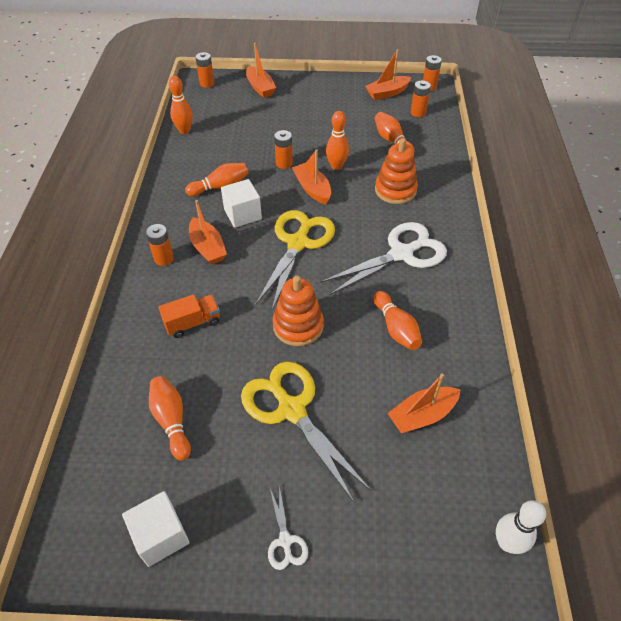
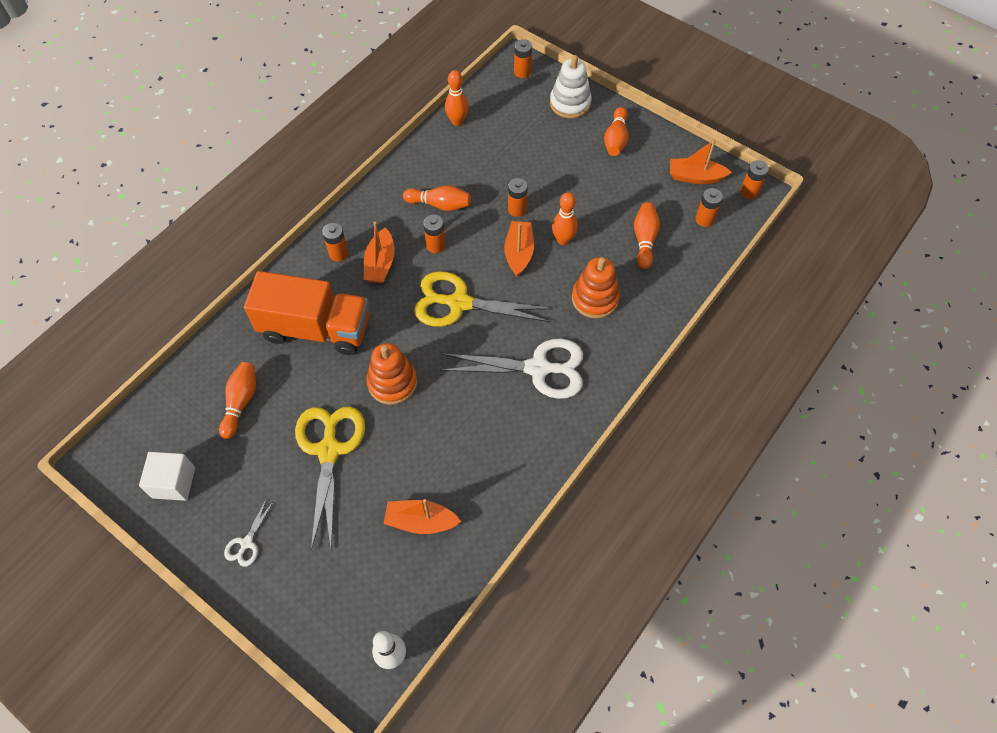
camera: 35 degrees right, 10 degrees up
orange truck [159,294,220,338] -> orange truck [244,271,369,355], size x2.10
white cube [221,179,262,228] -> orange battery [423,215,445,253]
orange boat [246,43,276,98] -> white stacking toy [550,55,592,118]
yellow scissors [255,210,335,310] -> yellow scissors turned 135 degrees counterclockwise [414,271,554,327]
orange bowling pin [373,291,422,350] -> orange bowling pin moved to [604,107,628,156]

